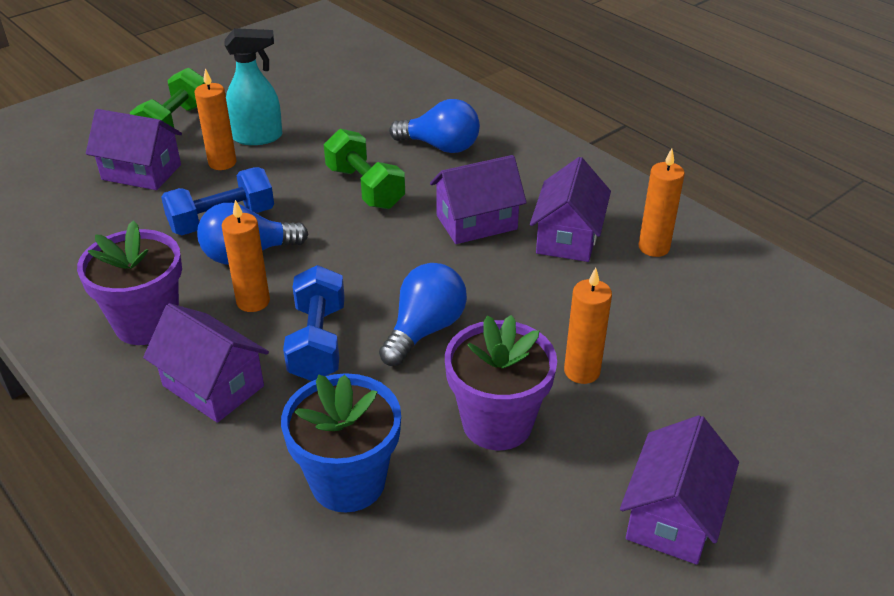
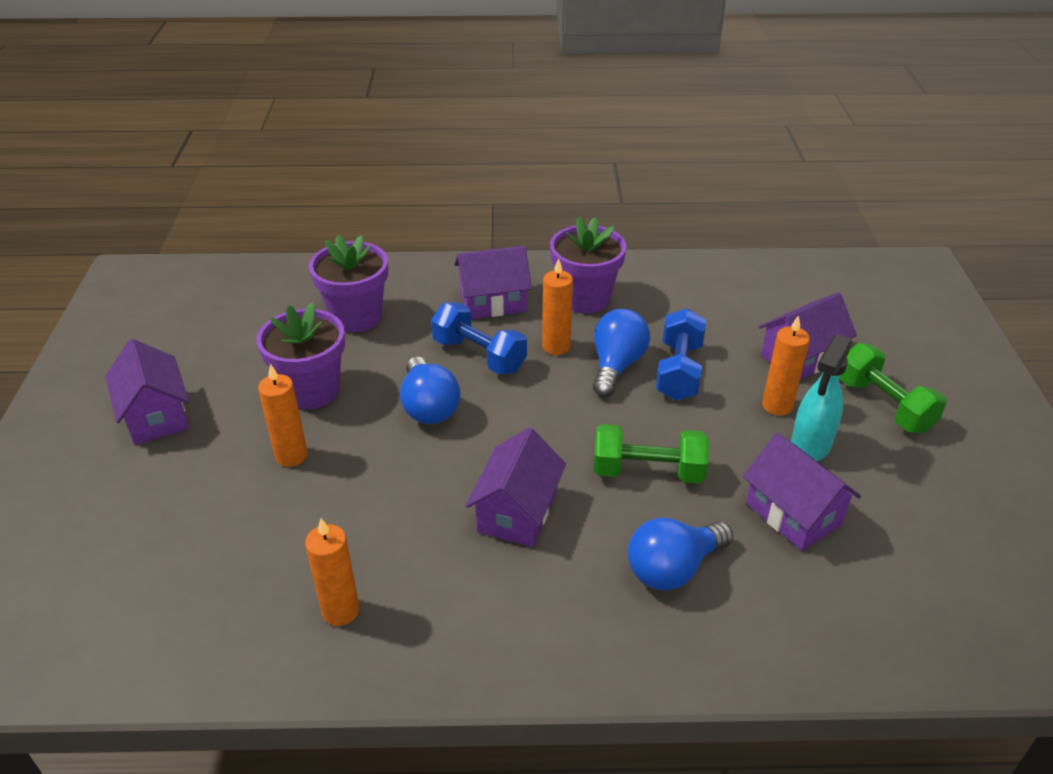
camera: 130 degrees right, 0 degrees up
blue flower pot [281,373,401,513] -> purple flower pot [309,235,388,333]
purple house [530,157,611,262] -> purple house moved to [743,433,861,551]

